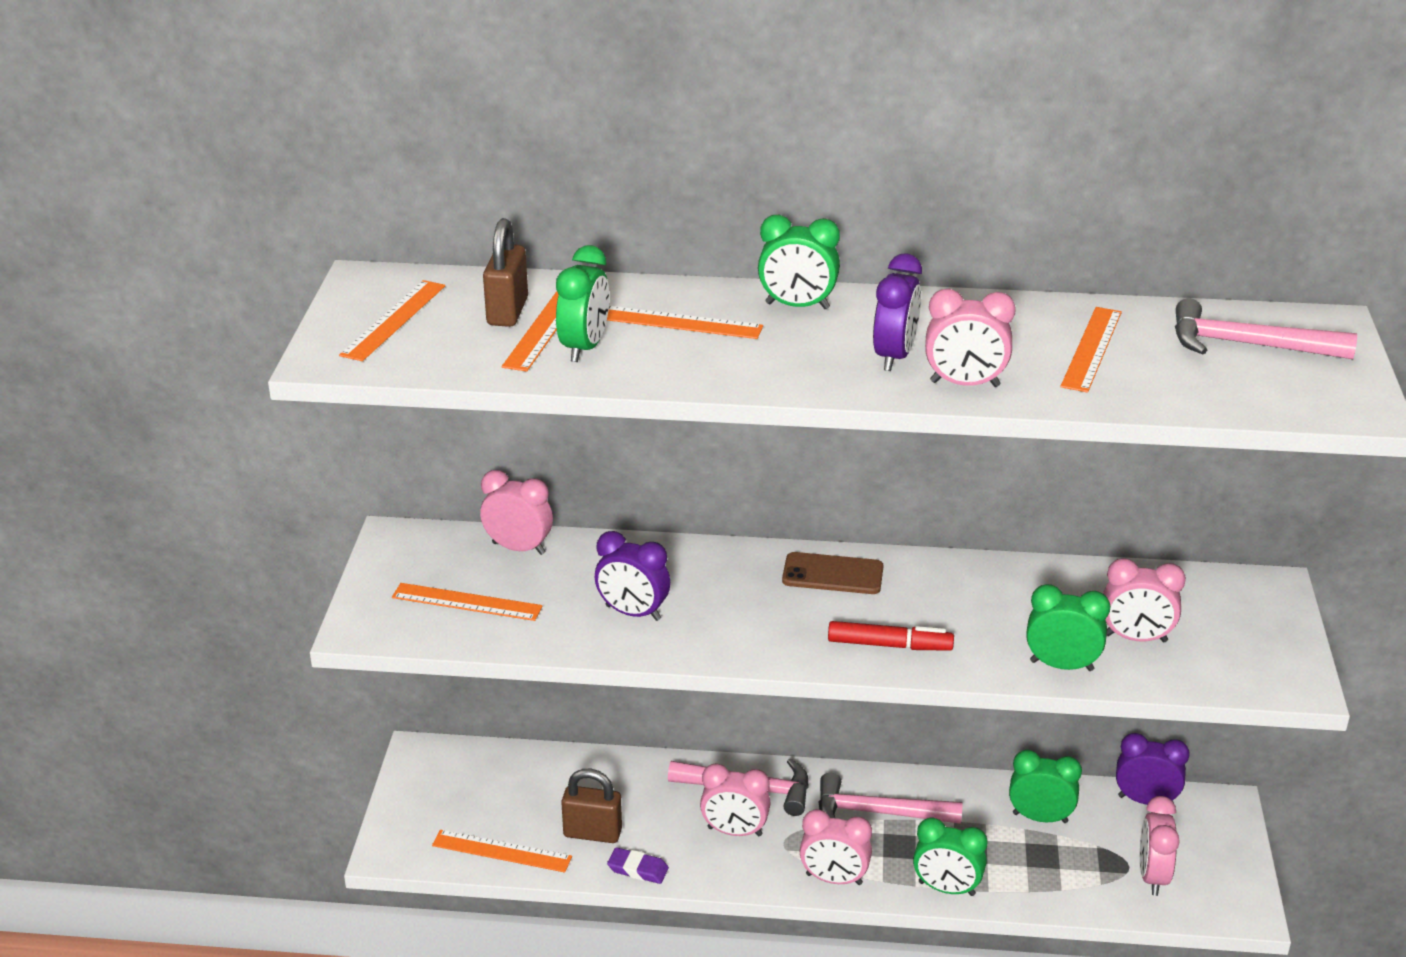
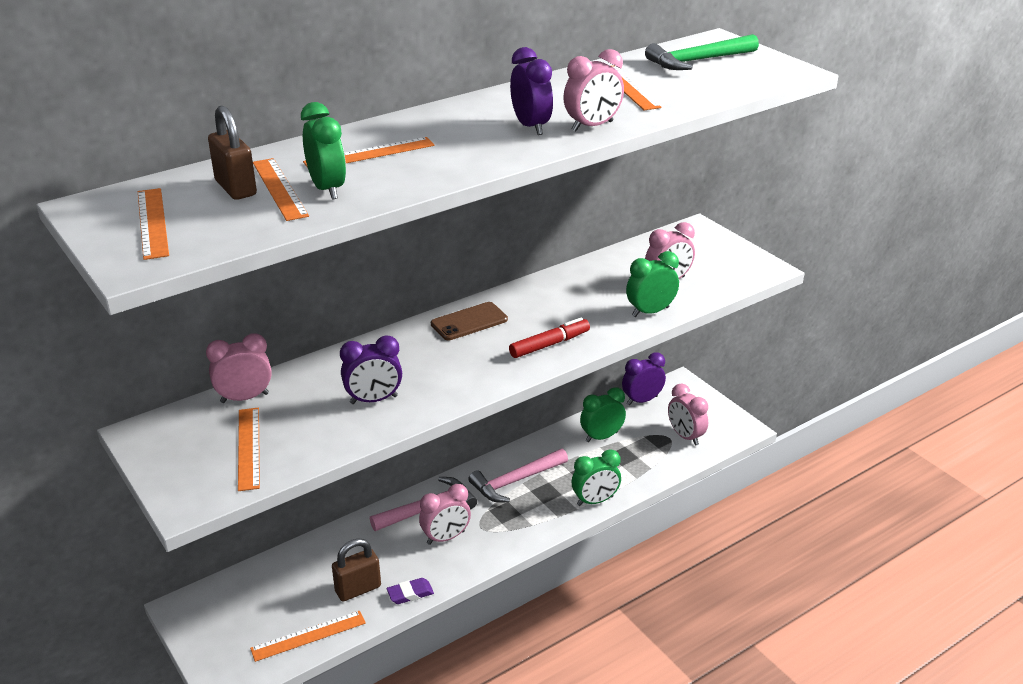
camera: 40 degrees left, 0 degrees up
orange ruler [392,583,543,621] -> orange ruler turned 75 degrees counterclockwise [238,408,260,491]
green clock [758,215,840,309] -> none
pink clock [800,809,872,885] -> none
pink hammer [1175,298,1357,359] -> green hammer [645,34,759,70]

